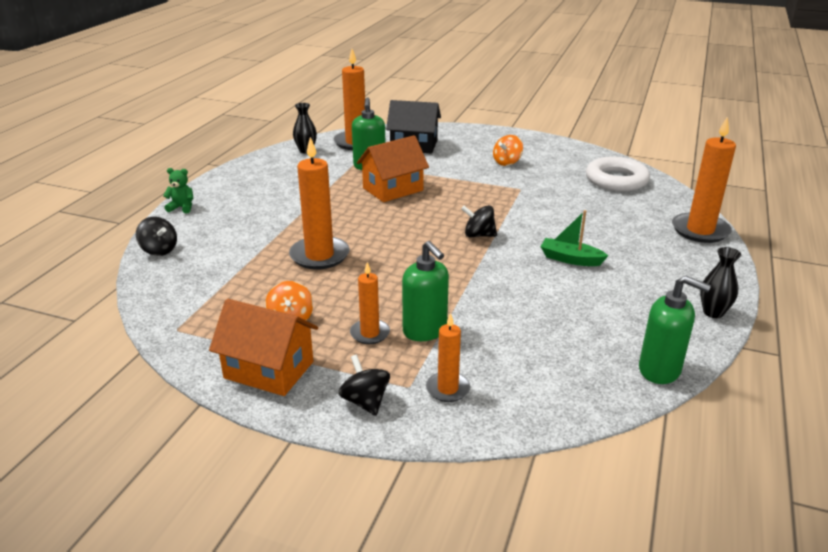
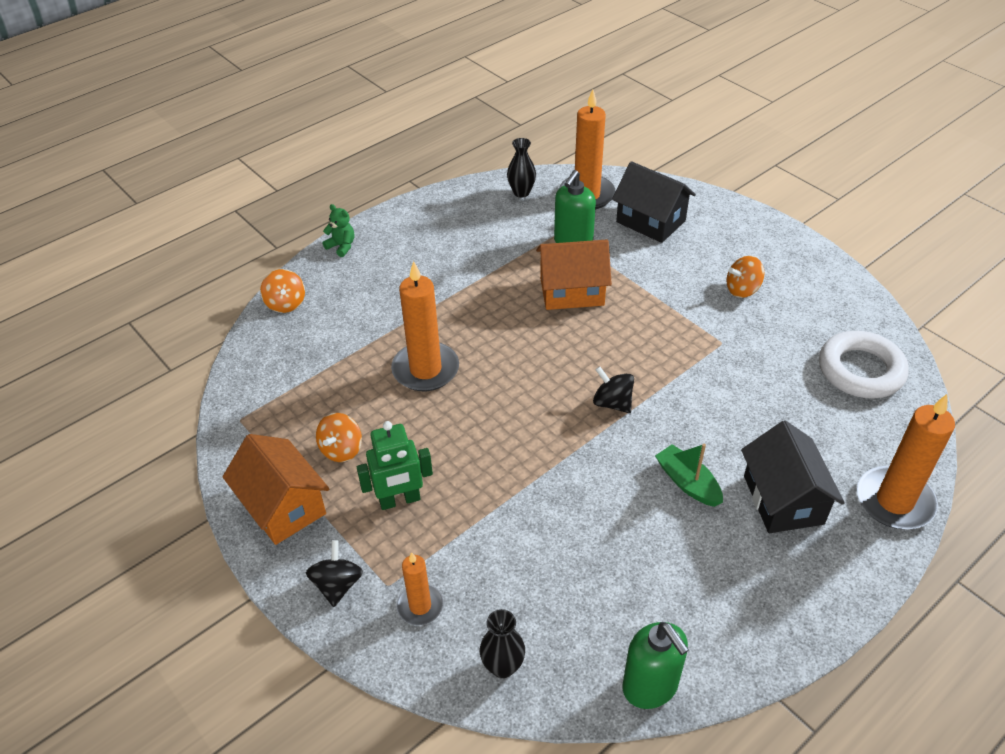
camera: 30 degrees right, 15 degrees up
black spinning top [136,217,177,256] -> orange spinning top [260,269,305,313]
orange candle [350,262,390,344] -> green robot [357,421,433,510]
green soap dispenser [402,241,449,341] -> none
black vase [700,247,741,318] -> black vase moved to [480,609,525,678]
none -> black house [741,420,845,533]

